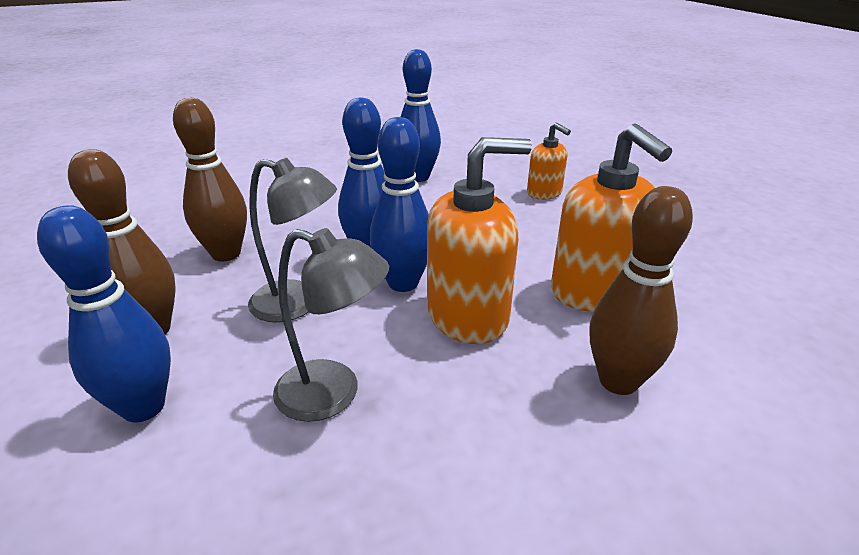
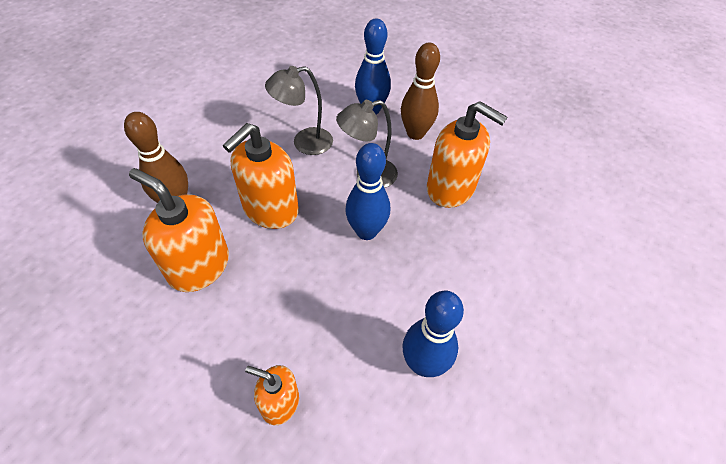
camera: 145 degrees right, 20 degrees up
brown bowling pin [173,98,247,261] -> orange soap dispenser [427,101,508,208]
blue bowling pin [370,117,429,292] -> none

